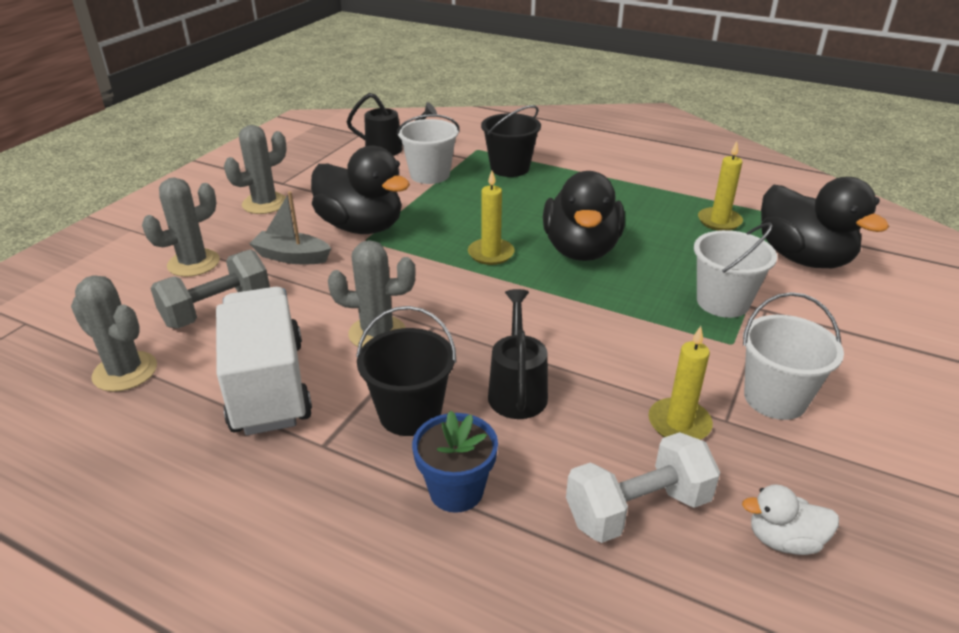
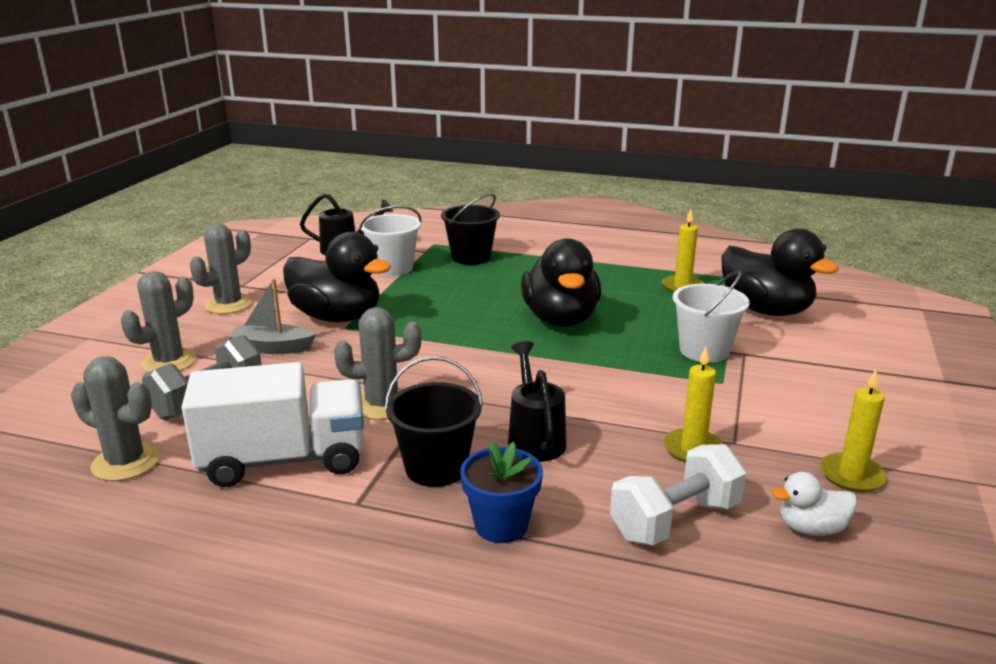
camera: 10 degrees left, 10 degrees down
white truck [216,287,312,435] -> white truck turned 105 degrees clockwise [182,362,364,487]
yellow candle [468,171,515,265] -> yellow candle moved to [820,369,887,492]
white bucket [743,292,844,420] -> none

